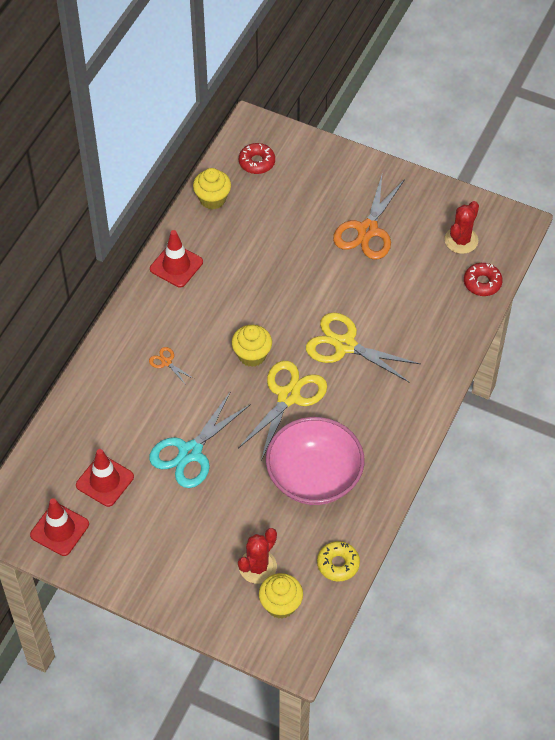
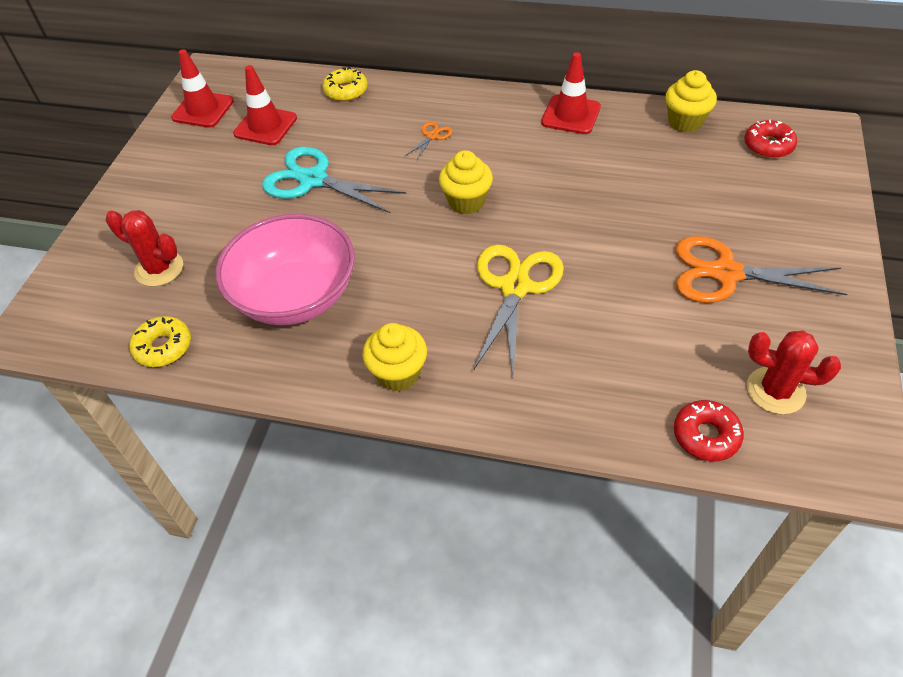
camera: 80 degrees right, 5 degrees down
yellow scissors [238,361,327,460] -> none
yellow cupcake [259,573,303,619] -> yellow cupcake moved to [363,323,427,391]
none -> yellow donut [322,67,367,101]

